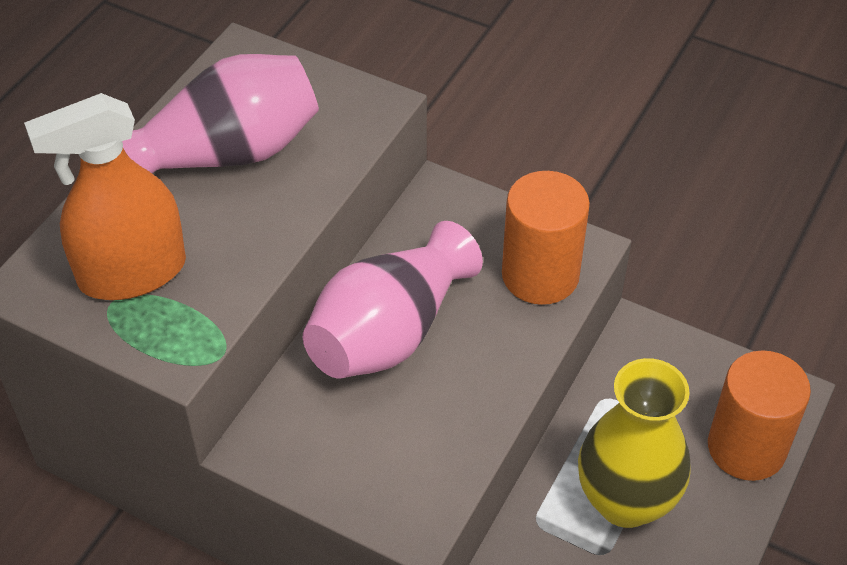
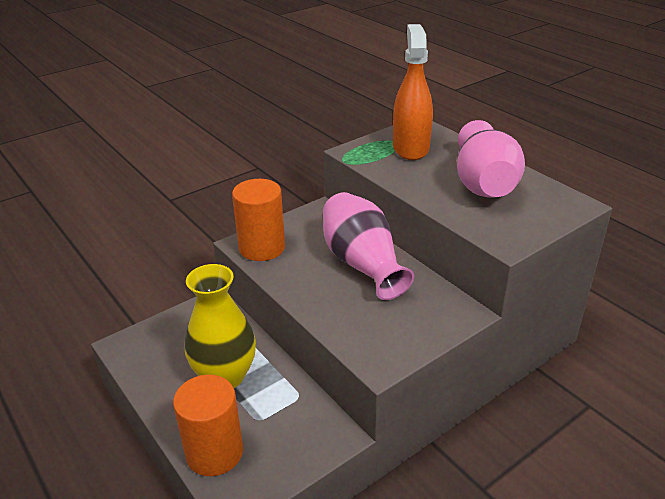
camera: 115 degrees right, 15 degrees down
orange cylinder [502,171,590,305] -> orange cylinder moved to [232,179,285,261]

